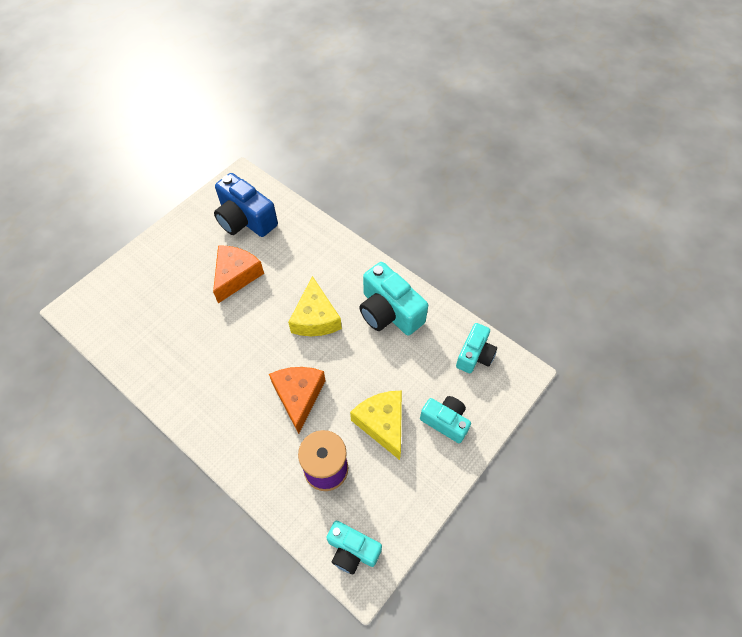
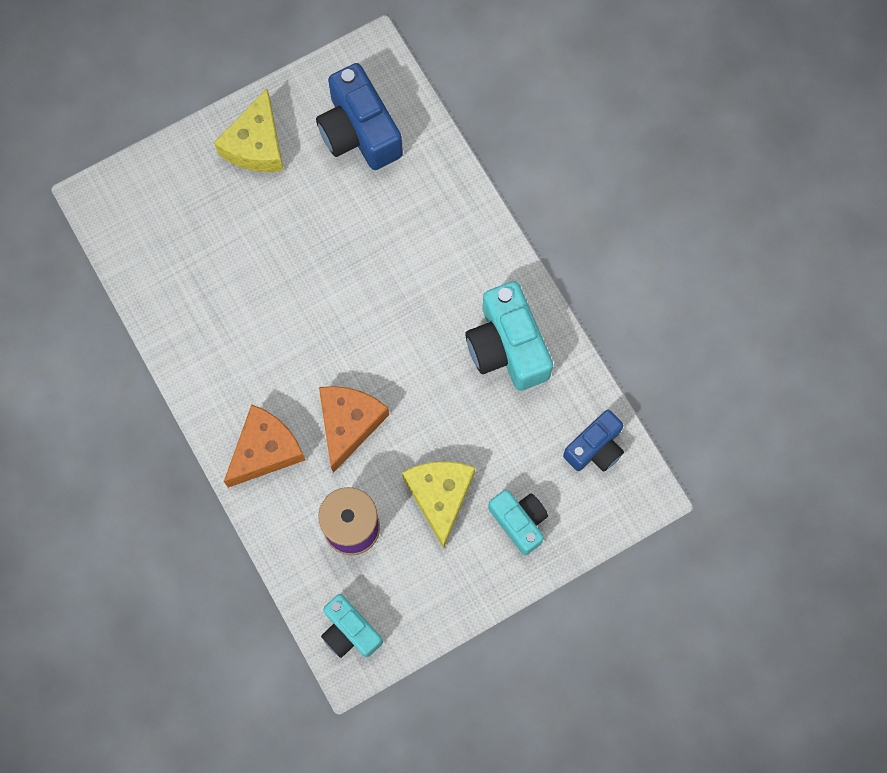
camera: 20 degrees right, 15 degrees up
orange cheese [213,245,264,303] -> orange cheese moved to [224,404,305,488]
yellow cheese [288,276,342,336] -> yellow cheese moved to [214,89,284,172]
turquoise camera [456,323,497,373] -> blue camera [563,410,624,472]

